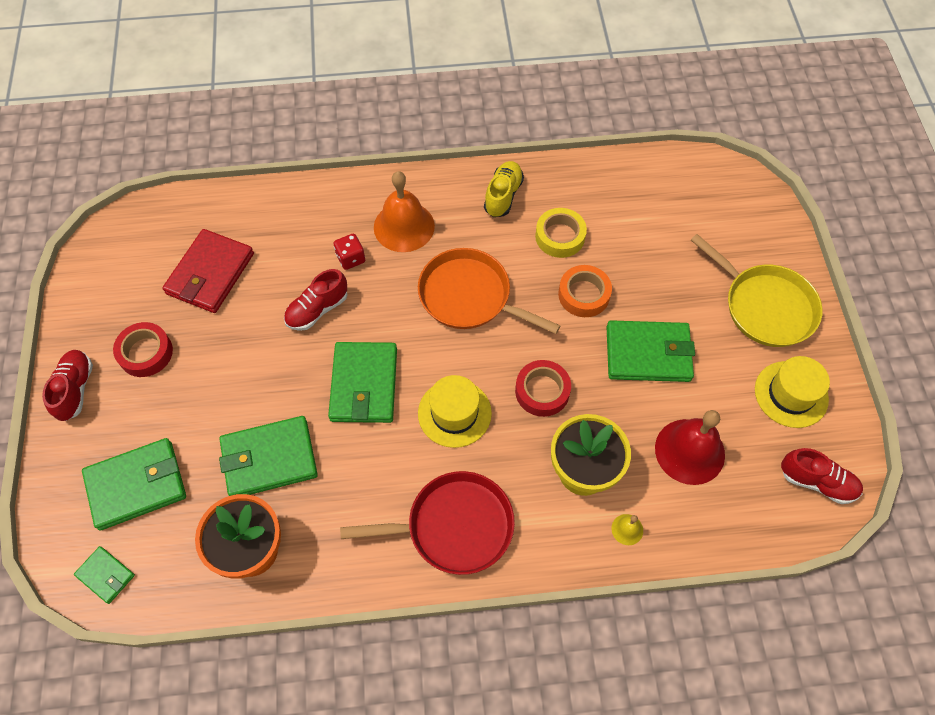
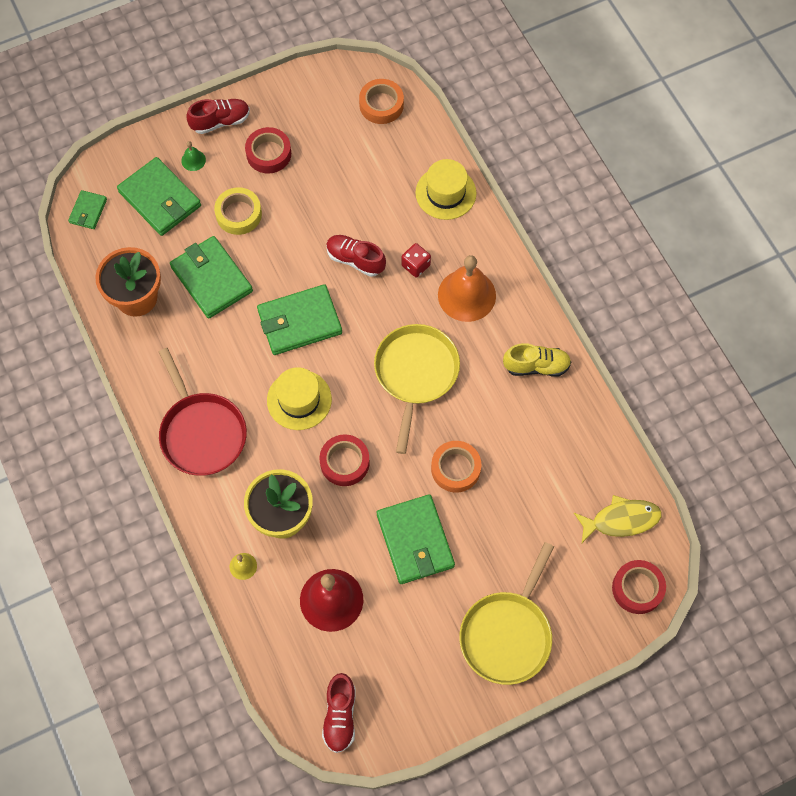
camera: 70 degrees right, 5 degrees up
red wallet [163,229,254,313] -> none
orange pan [418,248,561,334] -> yellow pan [374,324,460,454]
yellow tape [535,208,587,258] -> yellow tape moved to [214,187,262,235]
yellow hat [755,356,830,428] -> yellow hat moved to [415,159,477,220]
none -> green bell [181,141,206,171]
none -> orange tape [359,79,404,124]
none -> yellow fish [574,495,662,543]
none -> red tape [612,560,666,614]

